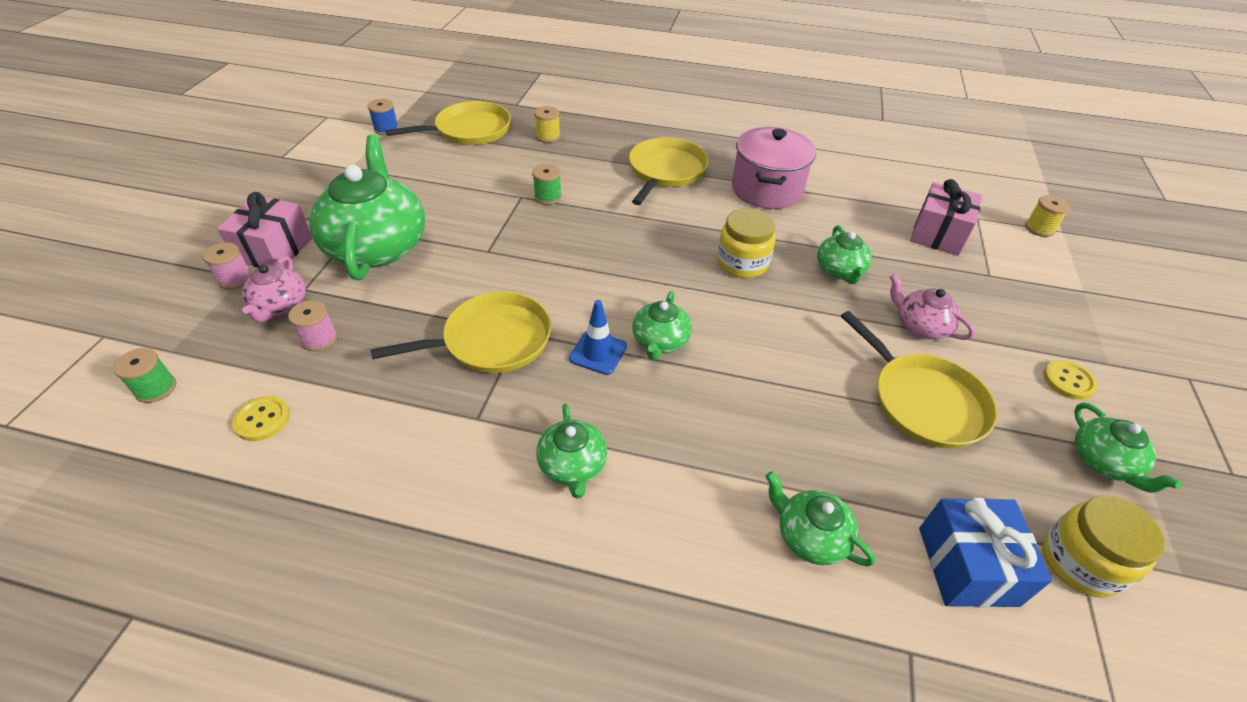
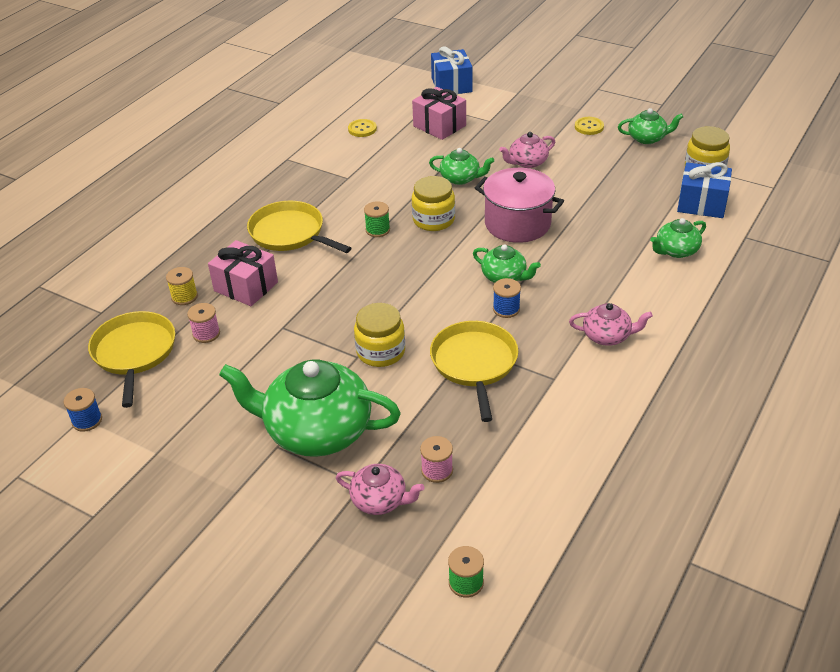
camera: 70 degrees left, 5 degrees down
pink spool [203,242,252,290] -> pink spool moved to [187,303,220,343]
pink gift [217,192,312,268] -> pink gift moved to [208,240,278,306]
yellow button [232,396,290,441] -> yellow button moved to [348,119,377,137]
green spool [532,164,562,205] -> green spool moved to [364,201,390,237]
green teapot [536,404,607,499] -> pink teapot [569,303,653,346]
blue traffic cone [569,300,627,375] -> blue spool [493,278,521,318]
pink pot [732,127,816,209] -> pink pot moved to [475,168,564,243]
yellow pan [841,311,997,449] -> none
yellow spool [1025,195,1070,237] -> blue gift [431,46,473,94]
none -> yellow jar [354,303,405,367]

